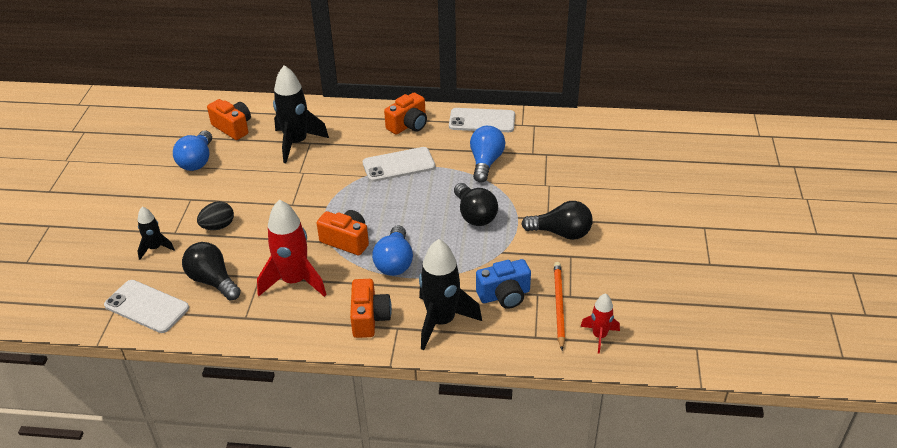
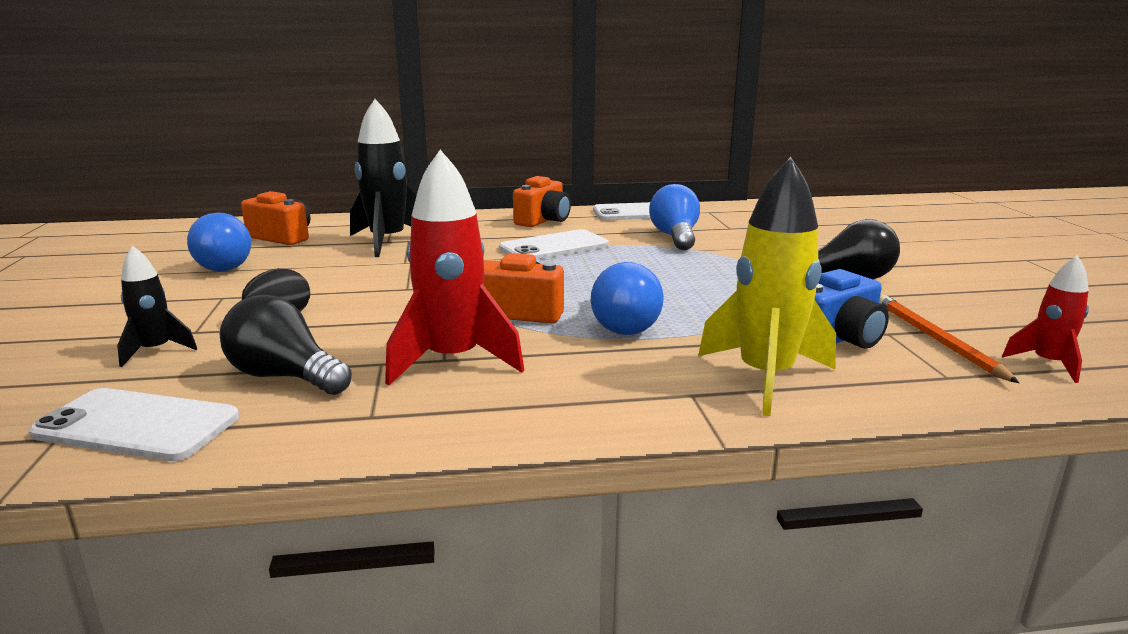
camera: 15 degrees left, 20 degrees down
orange camera [350,279,392,338] -> none
black rocket [419,239,482,350] -> yellow rocket [698,157,836,416]
black light bulb [454,183,498,226] -> none

